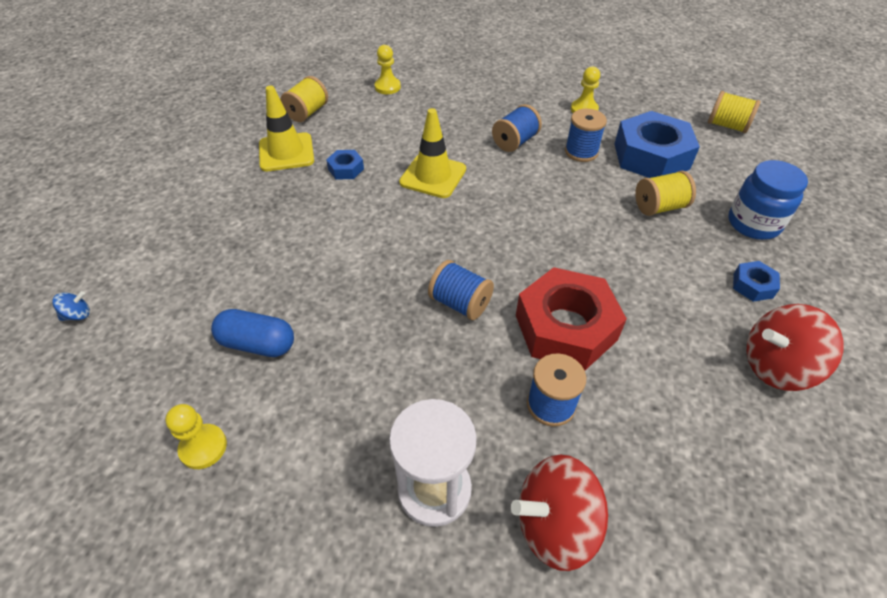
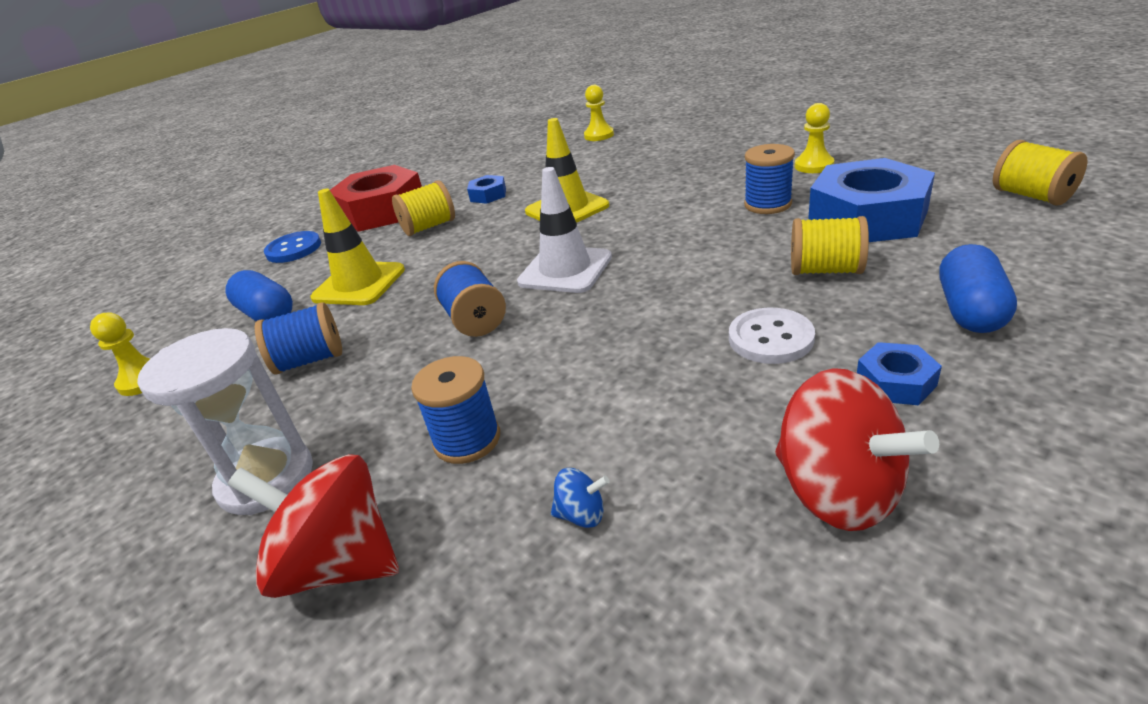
camera: 35 degrees right, 15 degrees down
blue spinning top [52,291,90,321] -> blue spinning top moved to [551,468,610,528]
yellow traffic cone [259,86,314,171] -> yellow traffic cone moved to [310,189,405,305]
yellow spool [280,76,328,122] -> yellow spool moved to [392,180,455,236]
blue spool [492,104,542,152] -> blue spool moved to [255,302,342,375]
red nut [516,267,627,370] -> red nut moved to [330,165,422,232]
blue jar [728,160,808,240] -> blue capsule [939,244,1017,333]
red spinning top [747,304,843,391] -> red spinning top turned 150 degrees counterclockwise [775,368,939,531]
none -> blue button [264,231,321,263]
none -> white traffic cone [517,167,612,293]
none -> white button [729,308,815,364]

